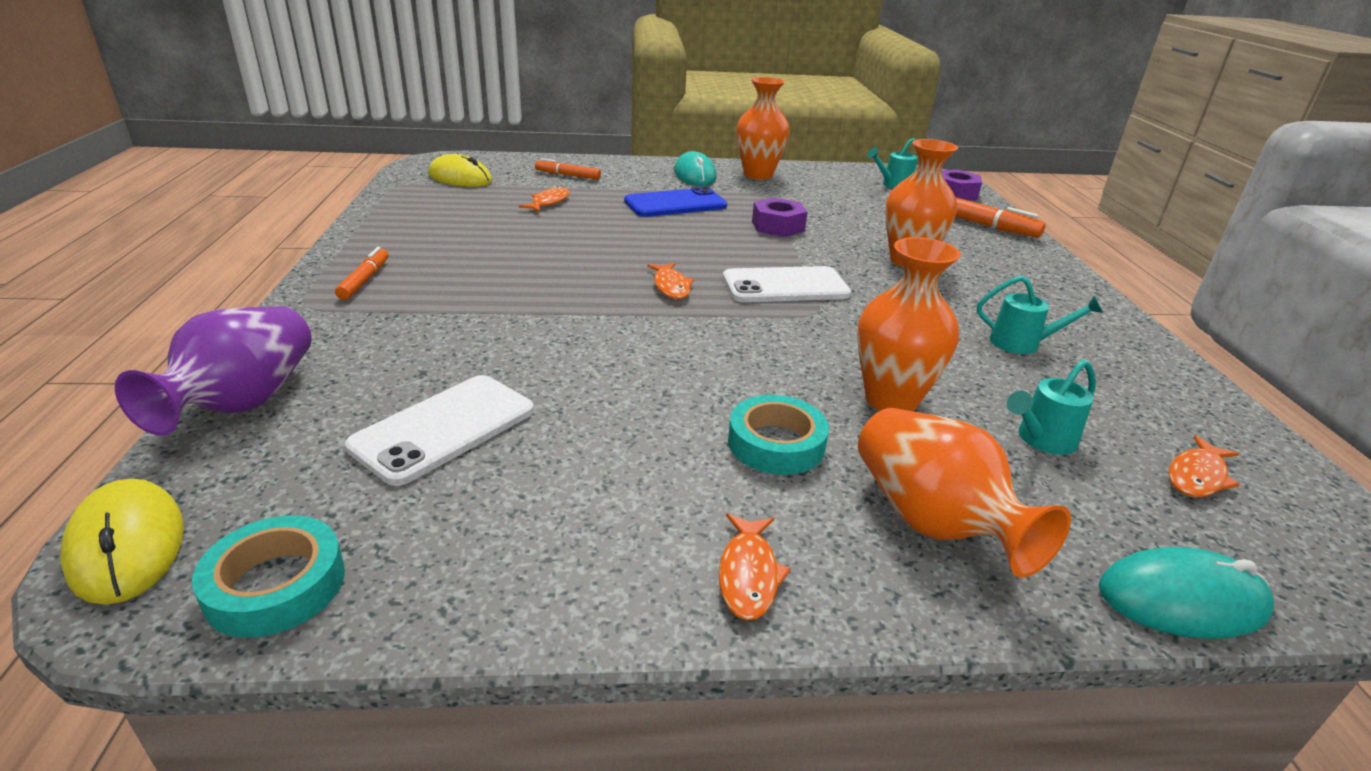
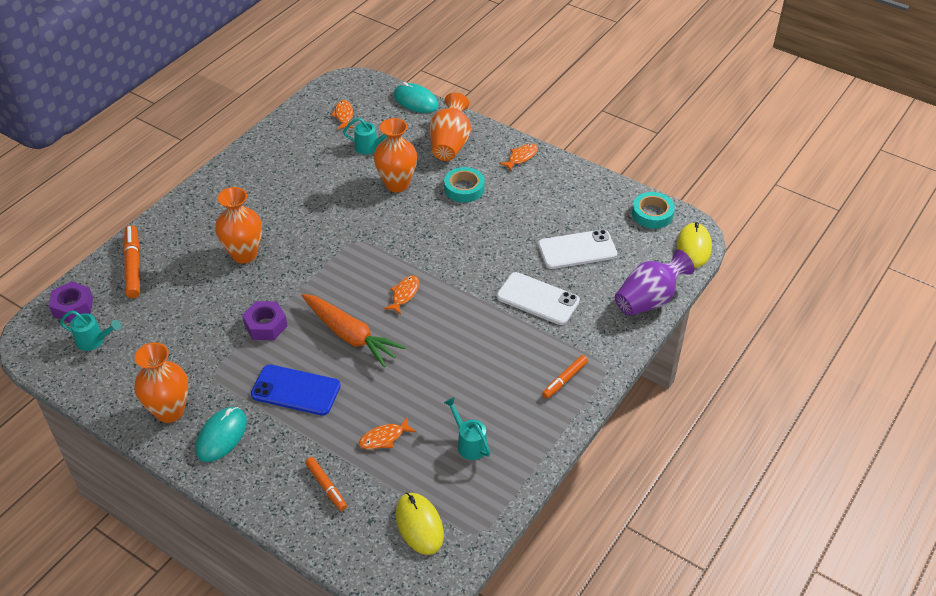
camera: 140 degrees left, 15 degrees up
white phone [723,266,851,302] -> white phone moved to [497,272,580,325]
turquoise watering can [977,275,1103,354] -> turquoise watering can moved to [444,397,490,460]
orange fish [1169,435,1240,497] -> orange fish turned 90 degrees counterclockwise [331,100,354,130]
none -> orange carrot [302,294,406,367]

